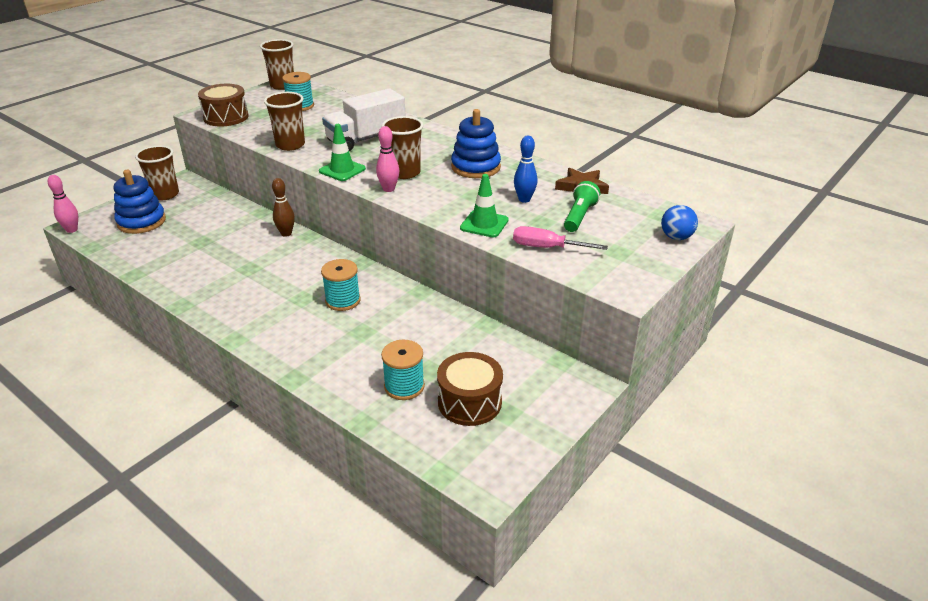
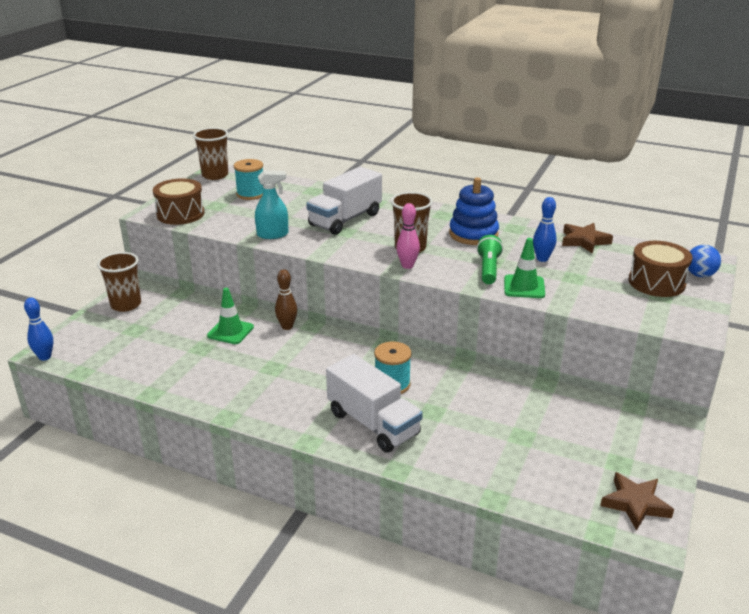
camera: 15 degrees left, 5 degrees down
pink bowling pin [48,175,78,233] -> blue bowling pin [24,298,53,361]
blue stacking toy [114,170,166,234] -> none
brown cup [264,92,305,151] -> turquoise spray bottle [255,170,288,239]
green traffic cone [319,124,366,181] -> green traffic cone moved to [207,288,254,344]
turquoise spool [381,340,425,400] -> none
brown drum [437,352,503,426] -> brown drum moved to [629,241,692,297]
pink screwdriver [513,226,608,250] -> none
green flashlight [564,181,600,232] -> green flashlight moved to [477,235,503,284]
none -> white truck [326,354,423,453]
none -> brown star [600,472,674,531]

